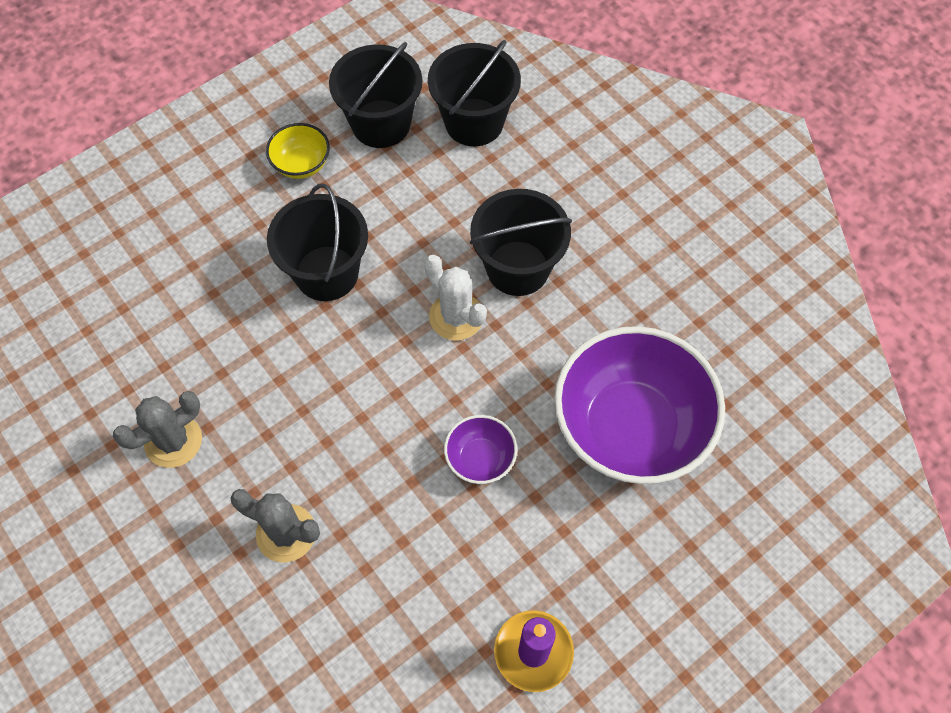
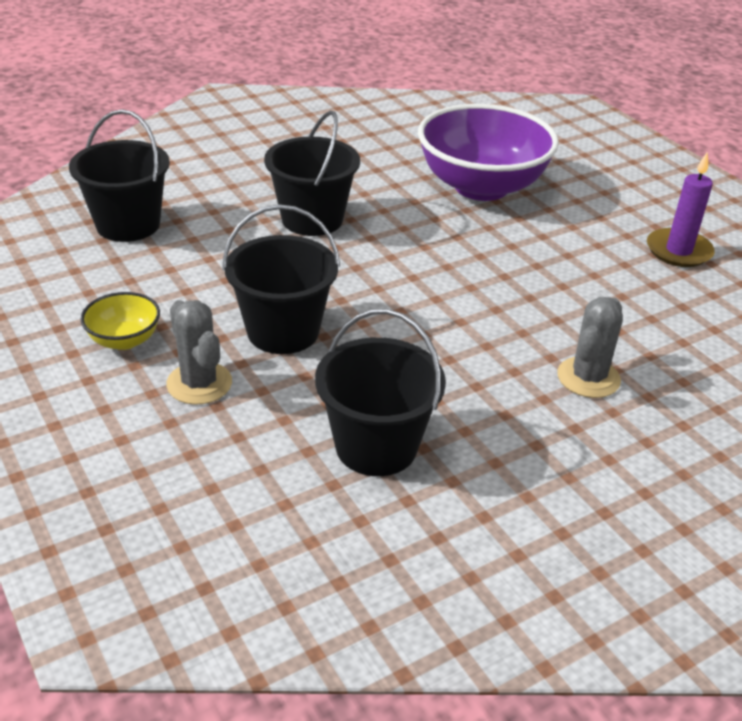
camera: 85 degrees left, 25 degrees down
grey cactus [113,391,202,468] -> grey cactus moved to [166,300,232,405]
black bucket [329,42,422,148] -> black bucket moved to [315,309,446,476]
white cactus [424,255,487,341] -> none
purple bowl [444,415,517,484] -> none

